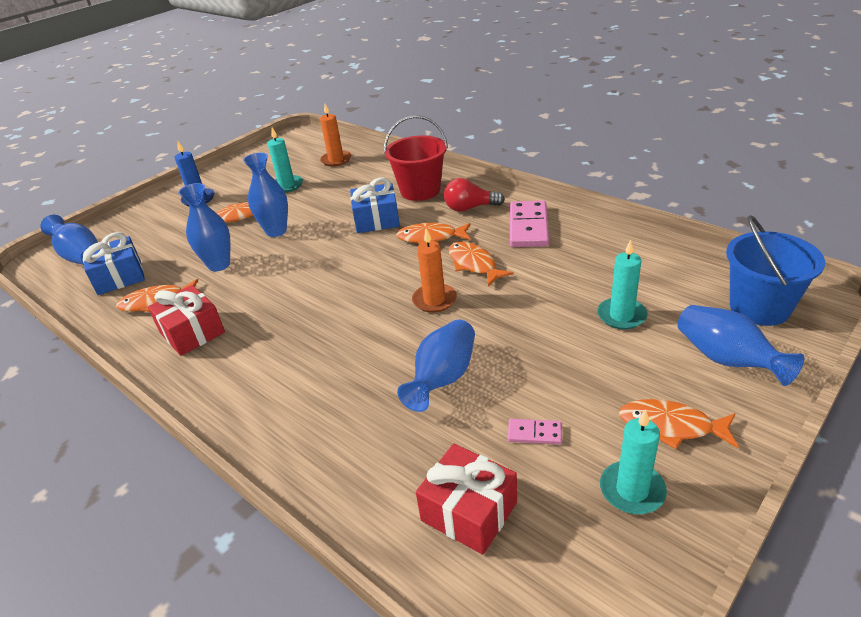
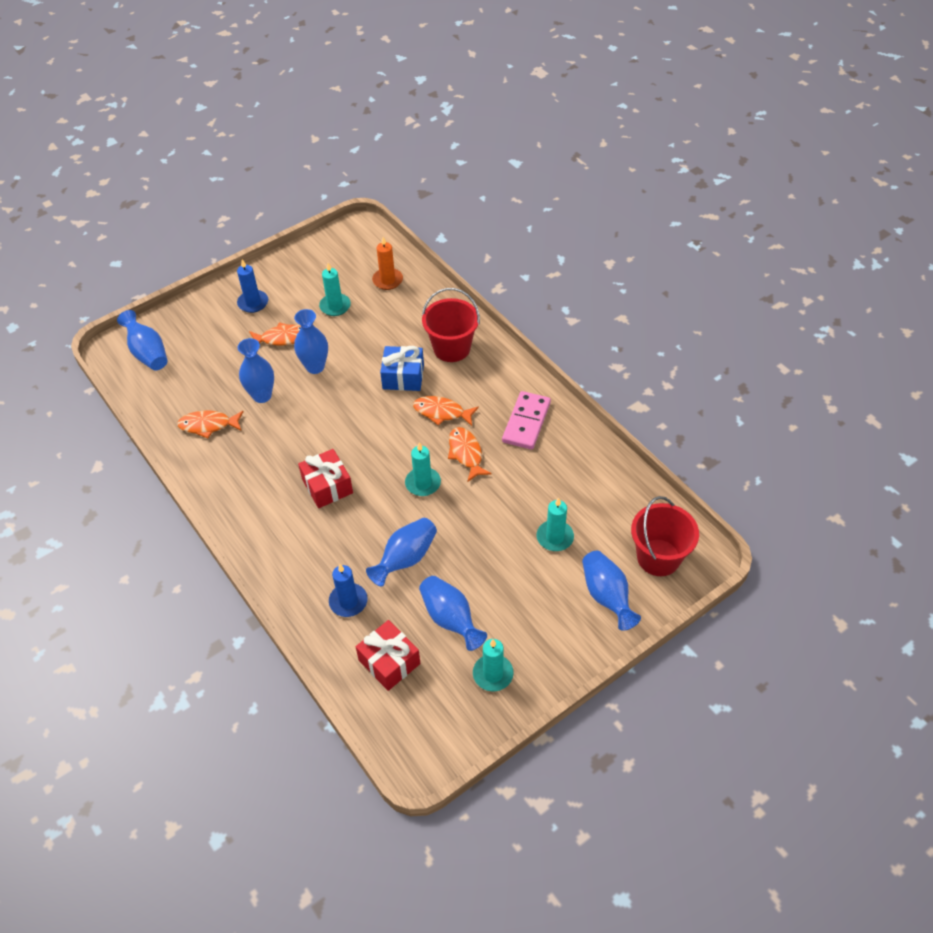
camera: 10 degrees right, 15 degrees up
blue gift [83,232,145,295] -> none
red gift [148,285,225,356] -> red gift moved to [298,449,353,508]
orange candle [412,229,457,313] -> turquoise candle [405,442,441,496]
red light bulb [444,178,505,212] -> none
pink domino [508,419,562,445] -> blue vase [419,576,487,651]
orange fish [619,399,739,449] -> none
blue bucket [726,215,825,326] -> red bucket [631,496,699,576]
none -> blue candle [329,564,368,617]

